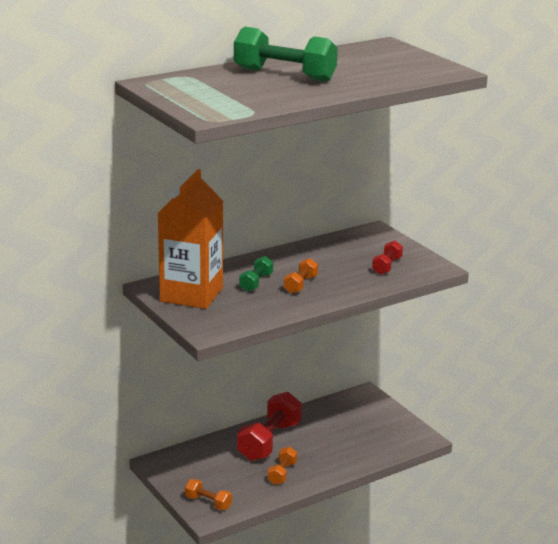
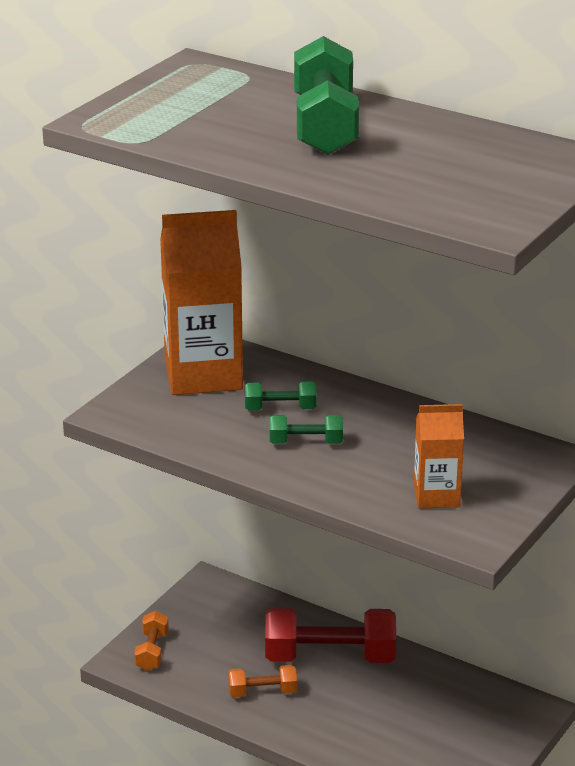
camera: 65 degrees right, 5 degrees up
orange dumbbell [284,258,318,294] -> green dumbbell [270,415,343,444]
red dumbbell [372,241,403,275] -> orange carton [414,404,464,508]

